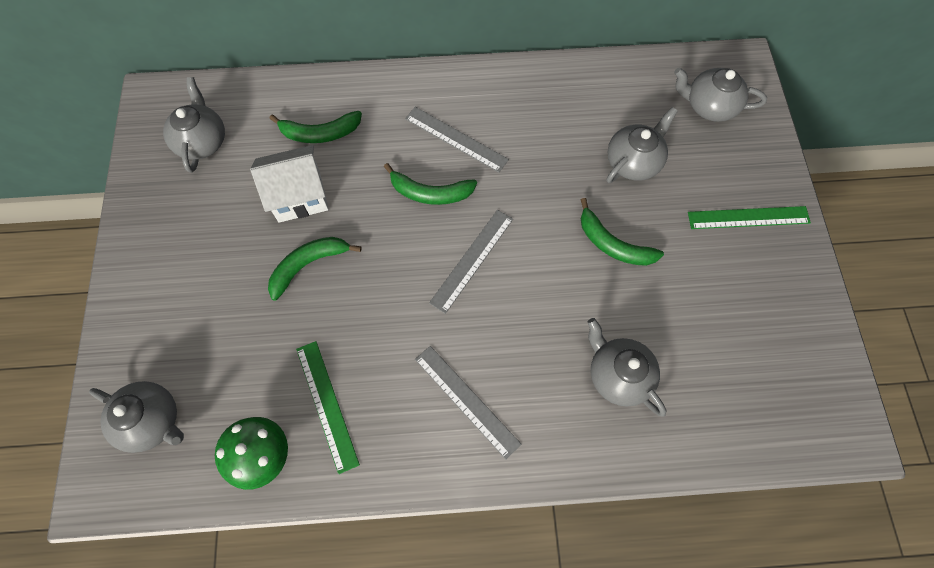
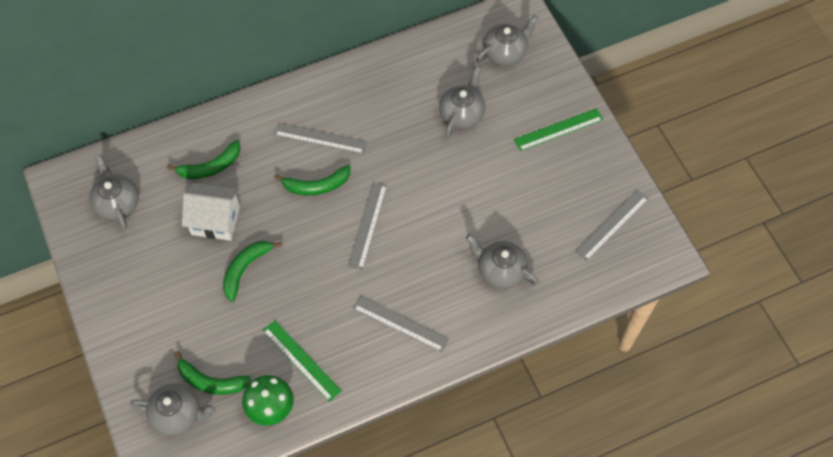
camera: 20 degrees left, 5 degrees down
white house [250,145,329,223] -> white house turned 45 degrees clockwise [182,183,240,241]
green banana [581,198,664,266] -> green banana moved to [174,351,251,395]
grey teapot [674,68,767,122] -> grey teapot turned 150 degrees clockwise [476,15,539,66]
none -> grey ruler [575,190,649,261]

